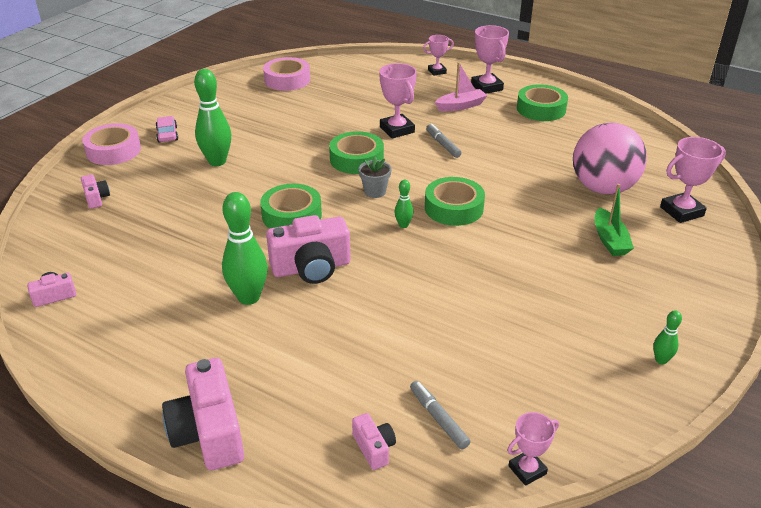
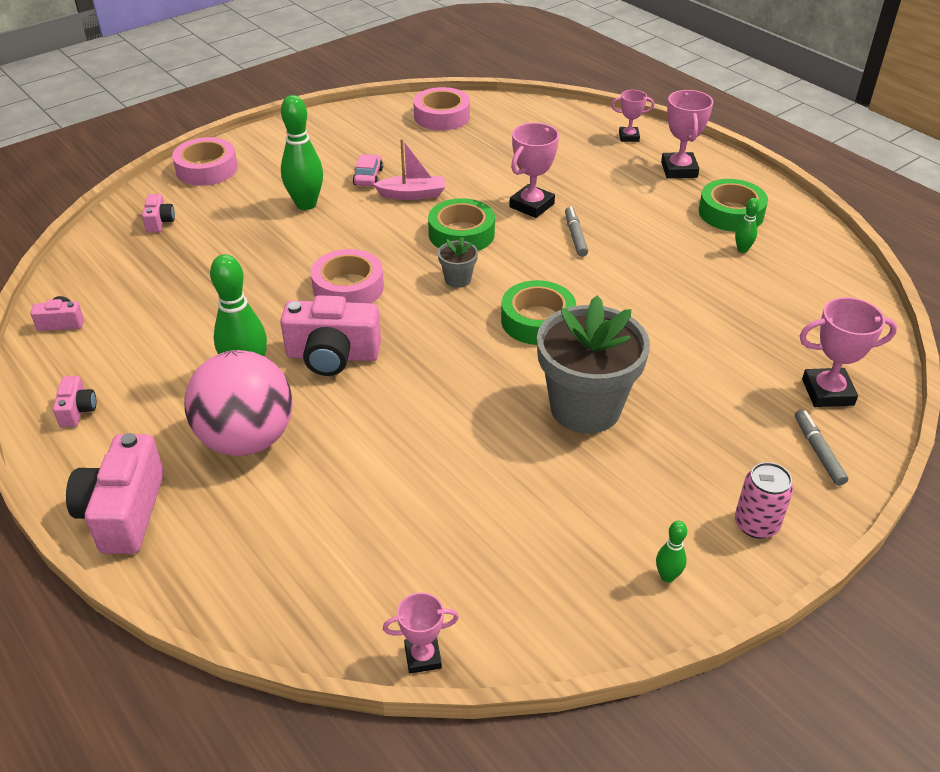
camera: 20 degrees right, 5 degrees up
pink car [156,116,178,143] -> pink car moved to [353,154,383,186]
green tape [260,184,322,228] -> pink tape [311,249,384,303]
pink camera [352,413,396,470] -> pink camera moved to [53,376,96,427]
pink trophy [379,63,417,139] -> pink trophy turned 45 degrees clockwise [509,123,559,218]
green bowling pin [395,180,413,228] -> green bowling pin moved to [735,198,759,253]
grey marker [410,381,470,449] -> grey marker moved to [795,410,848,486]
pink boat [435,62,488,111] -> pink boat moved to [373,139,445,200]
pink ball [573,123,647,194] -> pink ball moved to [184,350,293,456]
green boat [595,184,634,256] -> none
none -> grey flower pot [537,295,650,433]
none -> pink can [735,462,793,539]

